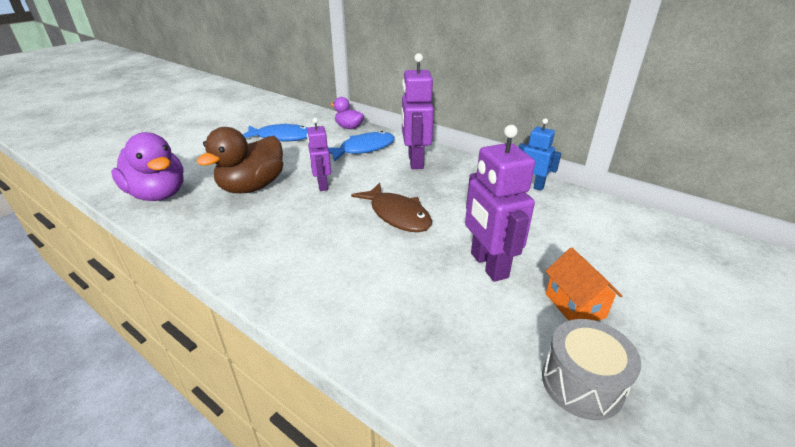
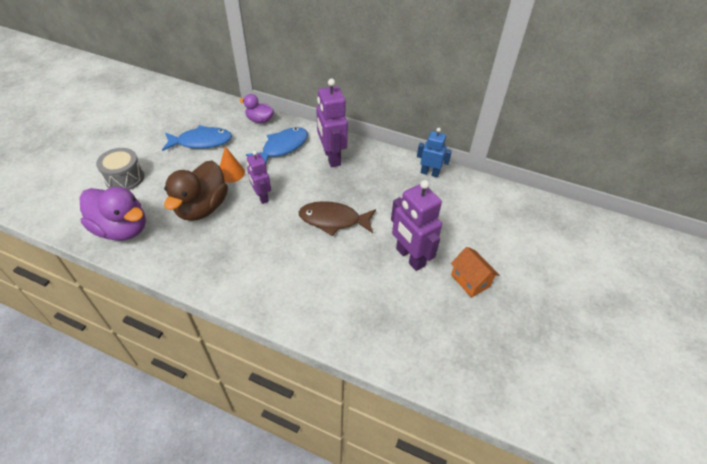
camera: 15 degrees left, 15 degrees up
brown fish [351,183,432,232] -> brown fish turned 150 degrees clockwise [299,201,376,236]
grey drum [542,319,641,420] -> grey drum moved to [96,148,144,190]
none -> orange cone [220,146,245,183]

